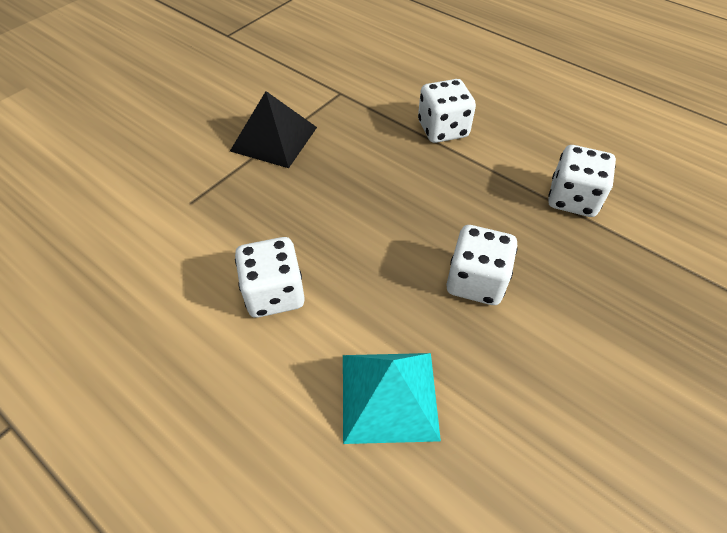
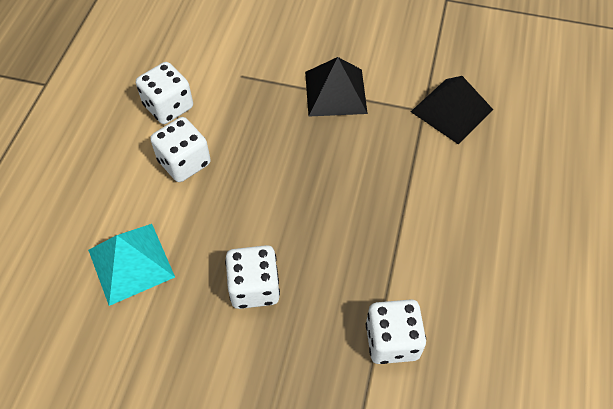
camera: 65 degrees right, 5 degrees up
white dice [418,79,476,143] -> white dice moved to [136,62,193,124]
none -> black pyramid [411,76,493,144]

